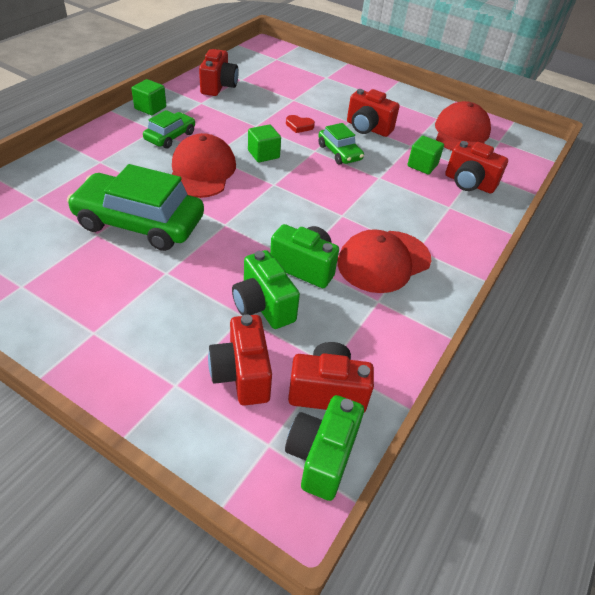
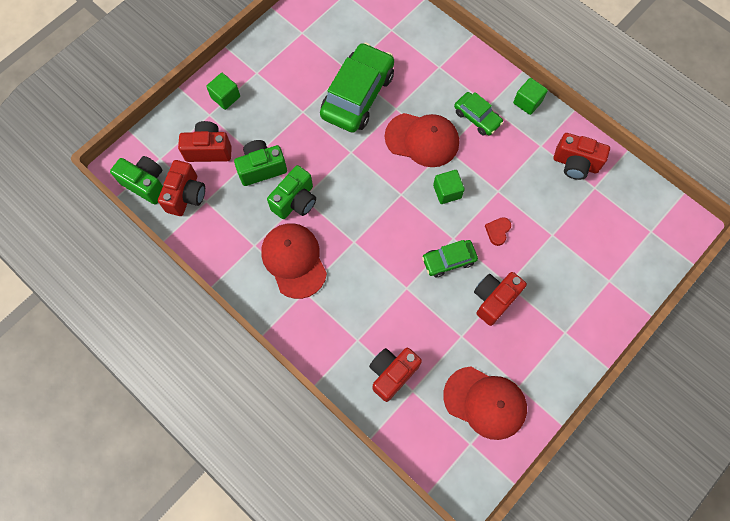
camera: 105 degrees right, 25 degrees up
green cube [407,136,444,174] -> green cube moved to [206,73,240,110]

